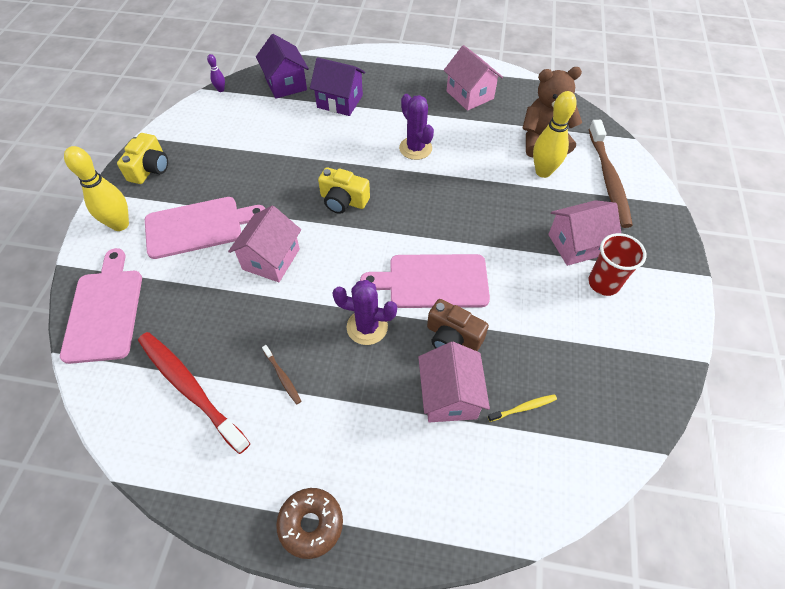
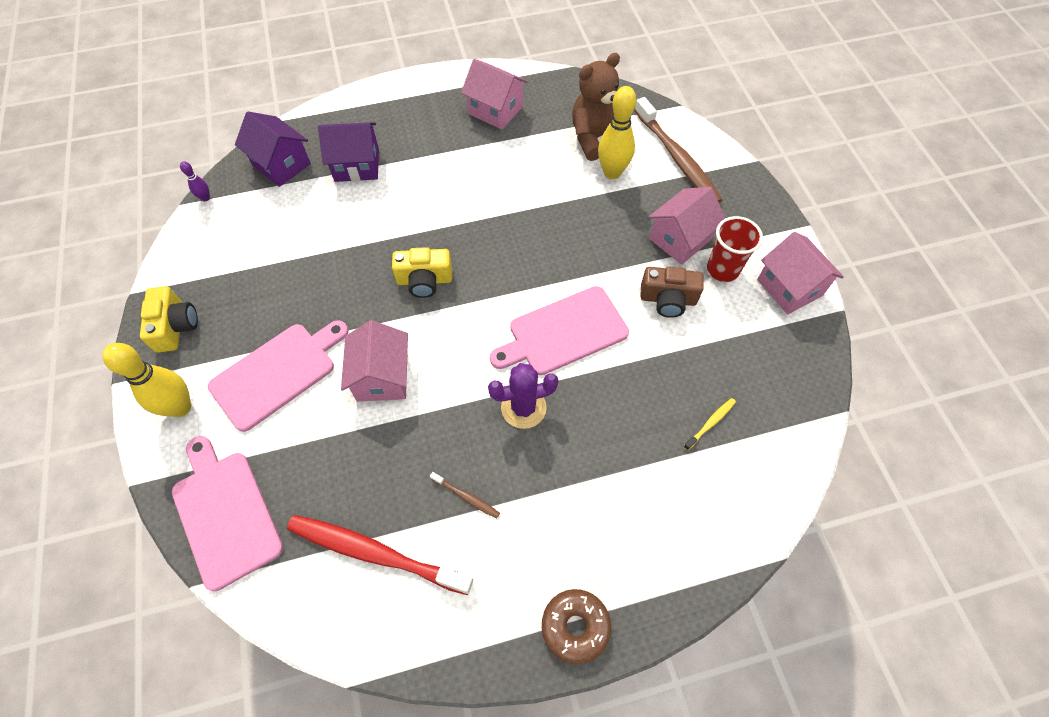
camera: 25 degrees left, 5 degrees up
purple cactus [399,94,434,160] -> none
pink house [418,342,490,422] -> pink house moved to [757,232,844,314]
brown camera [427,299,489,351] -> brown camera moved to [640,266,704,318]

